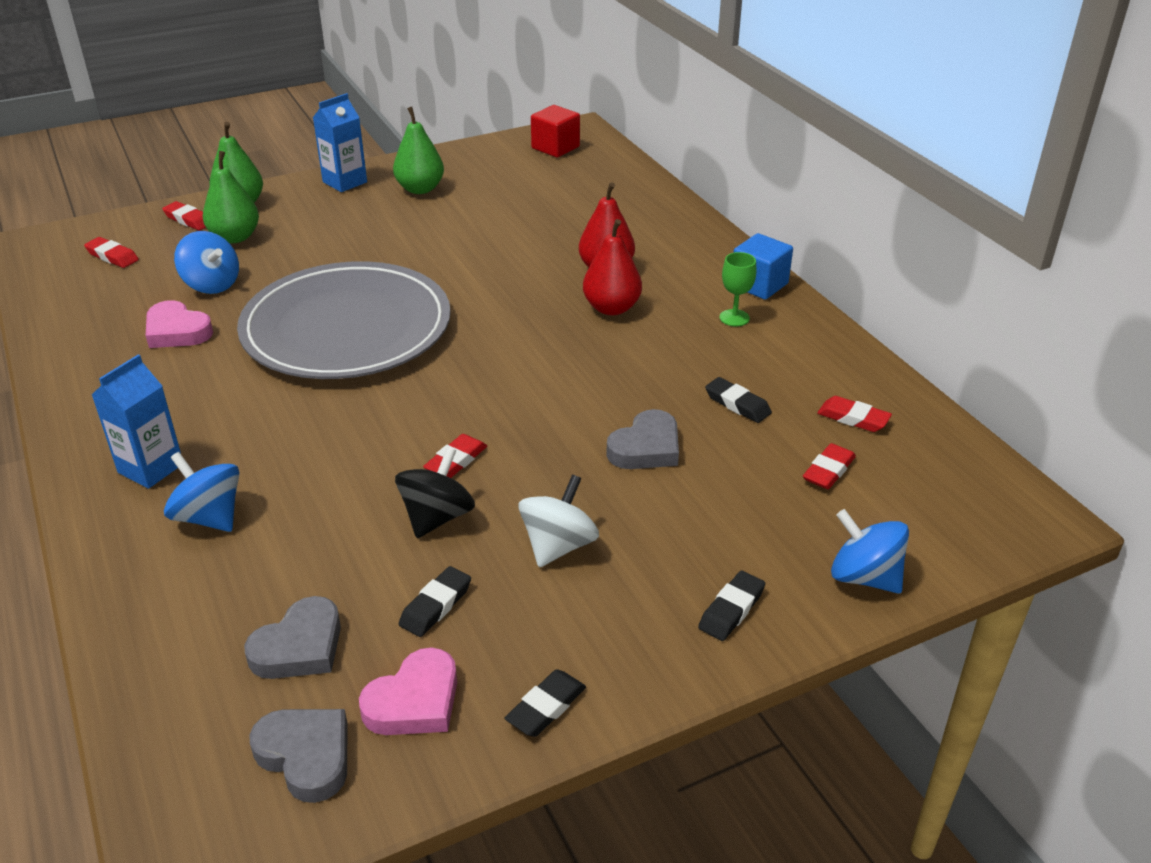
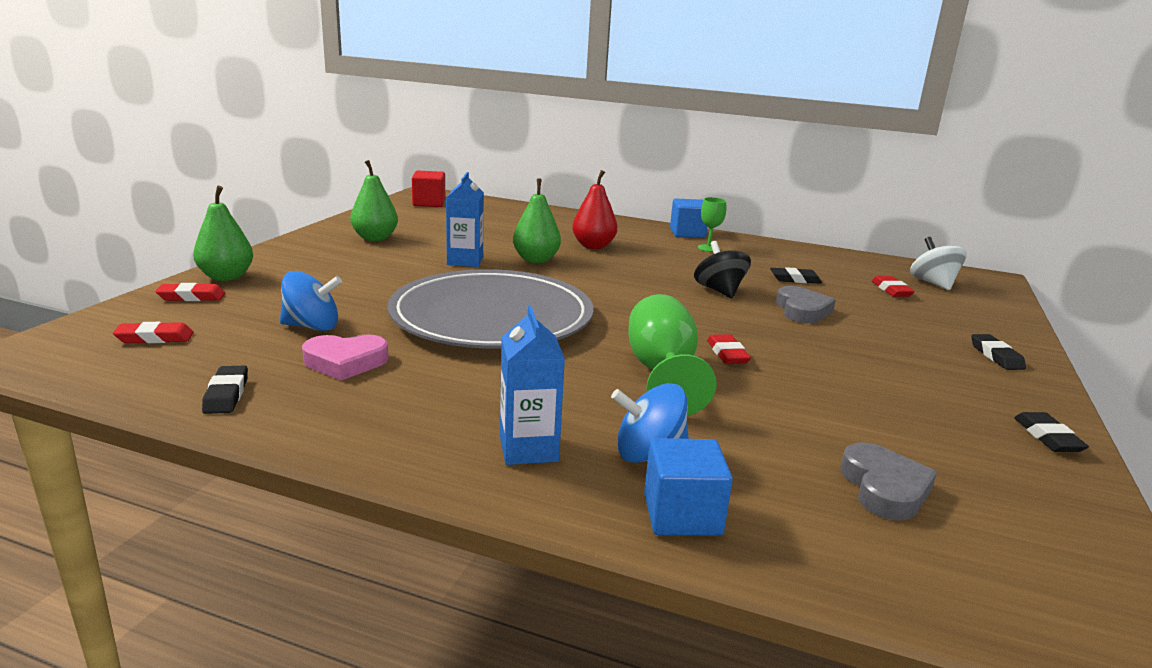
camera: 45 degrees left, 15 degrees down
green pear [203,151,259,243] -> green pear moved to [513,178,561,263]
grey heart [249,709,348,803] -> none
blue carton [313,93,367,192] -> blue carton moved to [446,172,484,267]
pink heart [359,648,457,735] -> none
black spinning top [395,447,475,538] -> black spinning top moved to [694,241,751,298]
black eraser [399,566,471,637] -> black eraser moved to [202,366,248,414]
white spinning top [518,475,599,567] -> white spinning top moved to [910,237,967,290]
red pear [583,219,642,315] -> none
red eraser [817,396,892,432] -> none
blue spinning top [831,509,909,594] -> none
none -> green goblet [628,294,717,416]
none -> blue cube [644,438,733,536]

